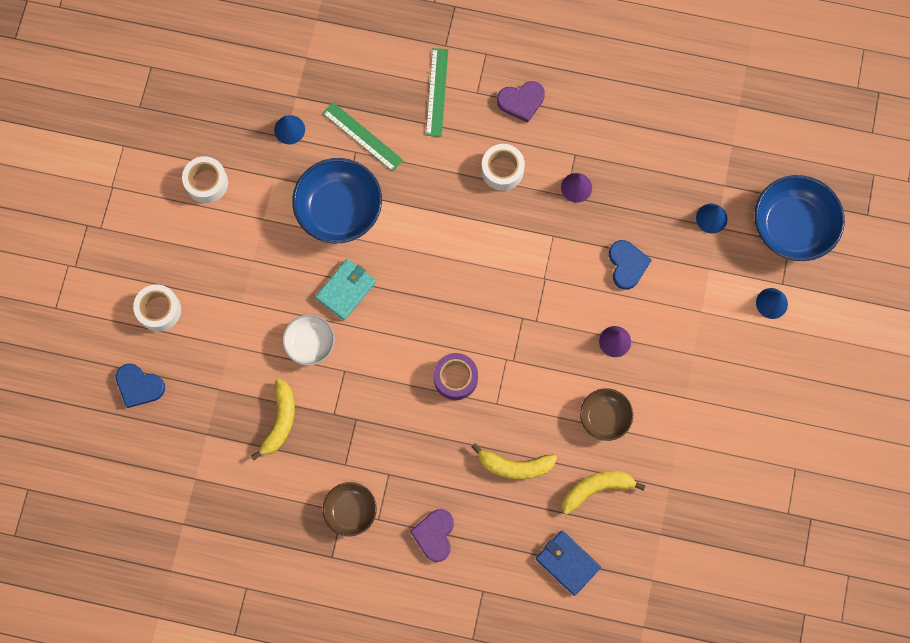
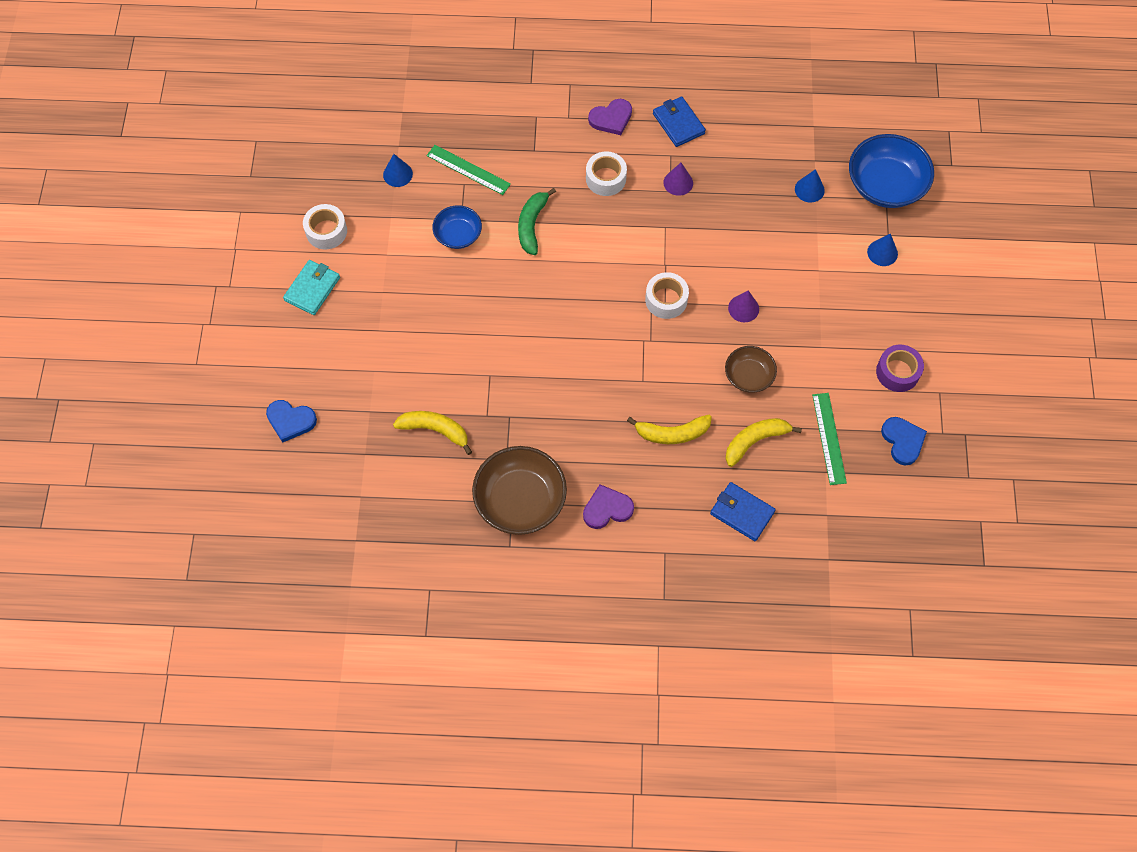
camera: 10 degrees left, 10 degrees down
white tape [133,285,181,332] -> white tape moved to [645,272,689,319]
yellow banana [251,378,295,460] -> yellow banana turned 75 degrees counterclockwise [393,411,472,455]
white bowl [282,314,335,366] -> none
blue bowl [292,158,382,243] -> blue bowl [432,205,482,249], size x0.58
turquoise wallet [315,259,376,320] -> turquoise wallet moved to [283,260,340,315]
brown bowl [323,482,377,536] -> brown bowl [472,446,567,535], size x1.74
purple heart [410,509,454,562] -> purple heart turned 75 degrees clockwise [583,485,634,529]
green ruler [426,48,448,137] -> green ruler moved to [812,393,847,485]
purple tape [434,353,478,400] -> purple tape moved to [876,345,924,392]
blue heart [609,240,652,290] -> blue heart moved to [881,417,927,465]
none -> green banana [518,188,556,255]
none -> blue wallet [653,96,706,147]

